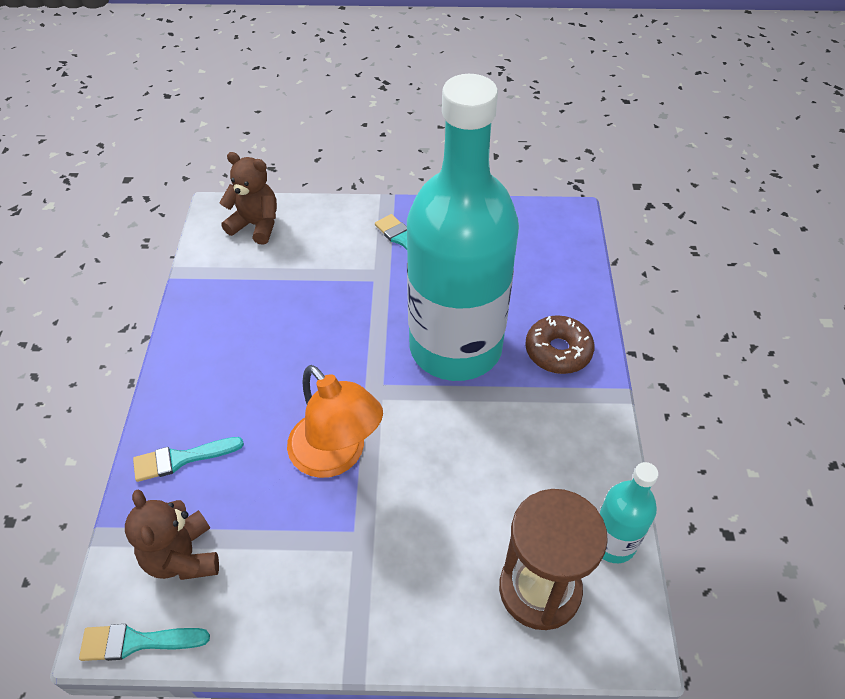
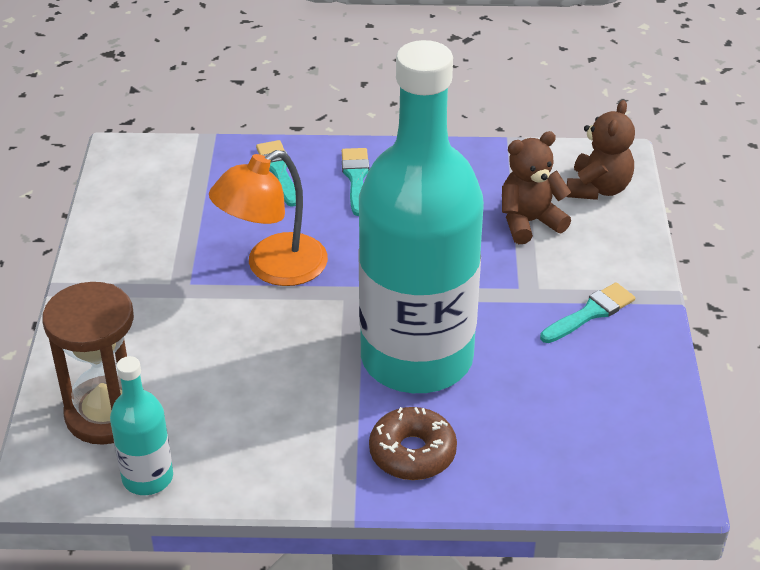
camera: 90 degrees right, 10 degrees down
turquoise brush [79,624,210,661] -> turquoise brush moved to [342,148,369,216]
brown teddy bear [125,489,219,580] -> brown teddy bear moved to [502,131,571,244]

